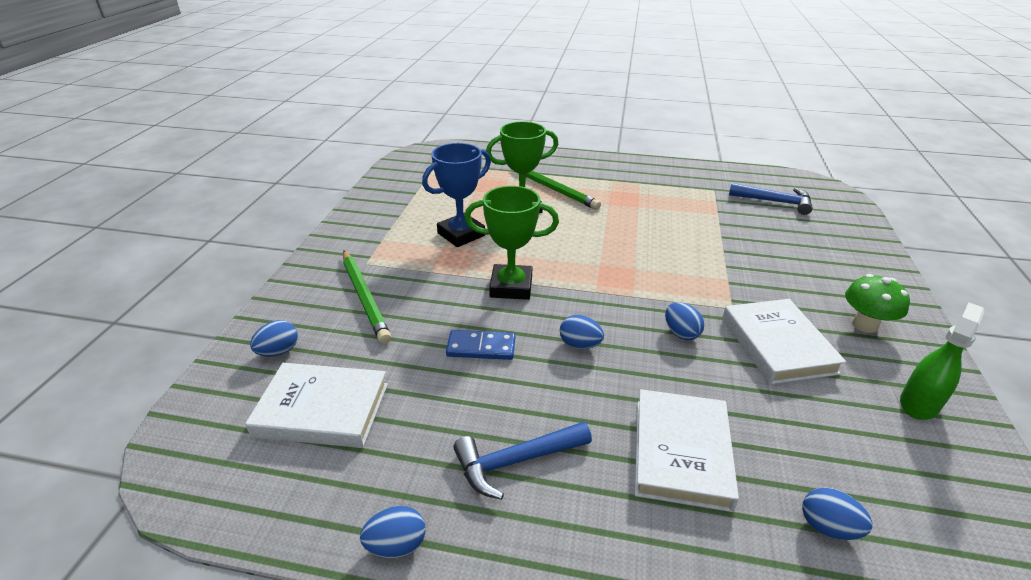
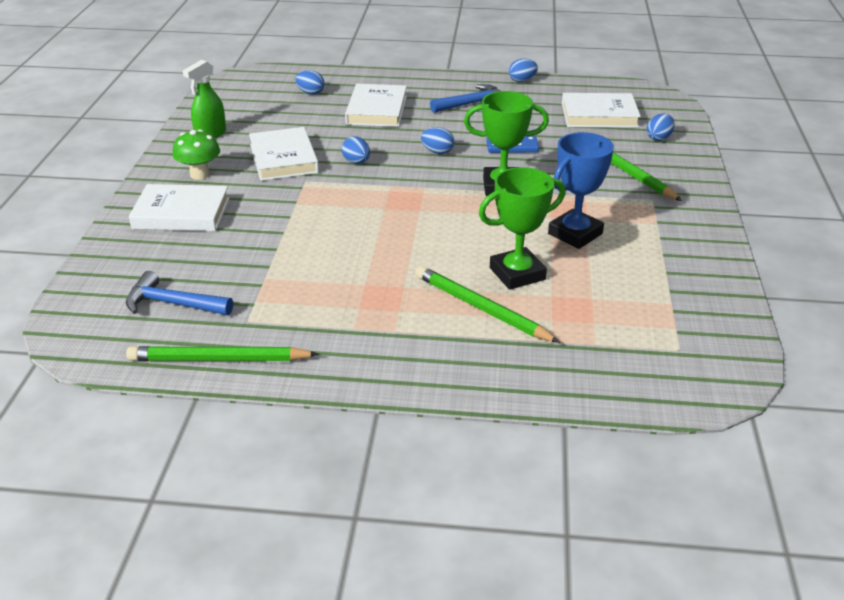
camera: 175 degrees right, 0 degrees up
none -> green pencil [126,346,319,361]
none -> white book [129,184,230,231]

